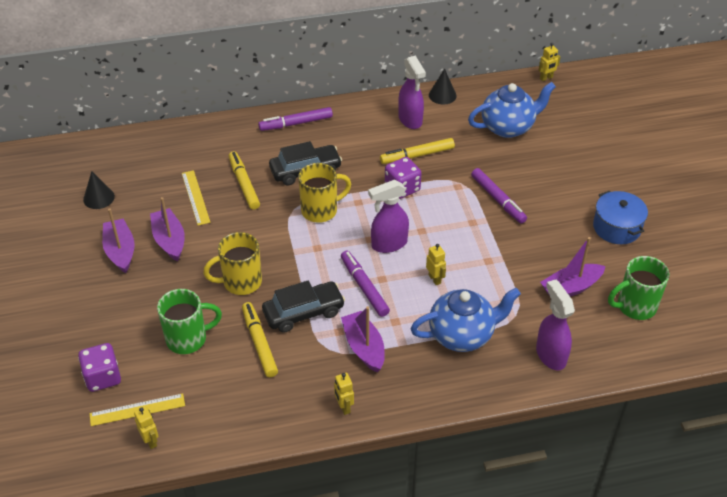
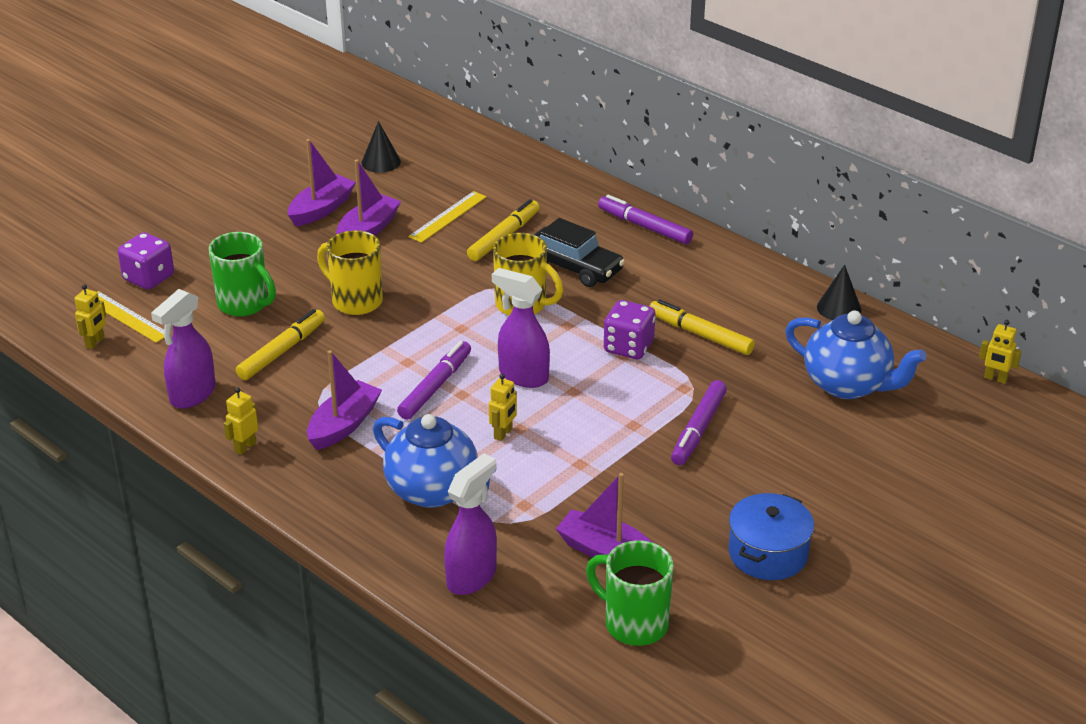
camera: 55 degrees right, 10 degrees down
black car [262,280,345,333] -> none
purple spray bottle [398,55,426,129] -> purple spray bottle moved to [151,289,216,409]

